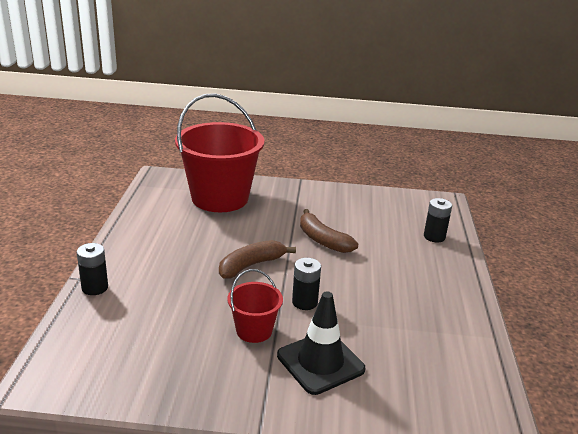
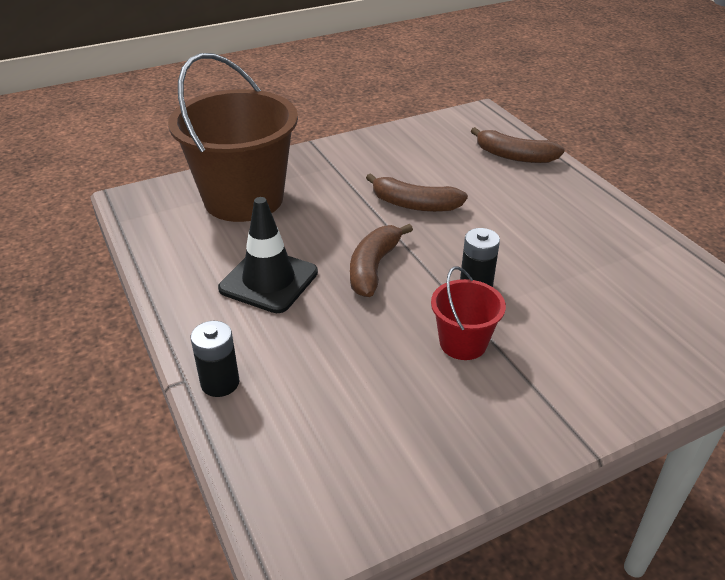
camera: 30 degrees left, 10 degrees up
red bucket [175,93,264,212] -> brown bucket [168,53,298,222]
black traffic cone [277,291,365,395] -> black traffic cone moved to [218,197,318,313]
black battery [424,198,452,242] -> brown banana [471,127,565,163]

